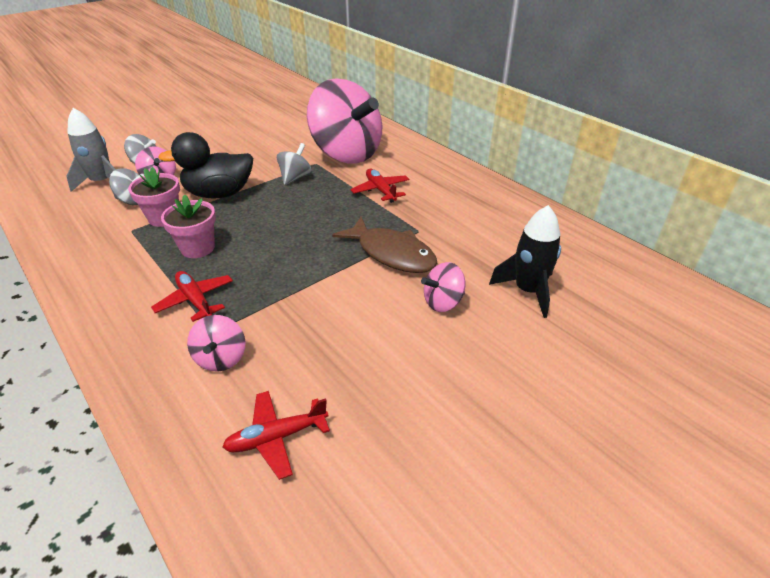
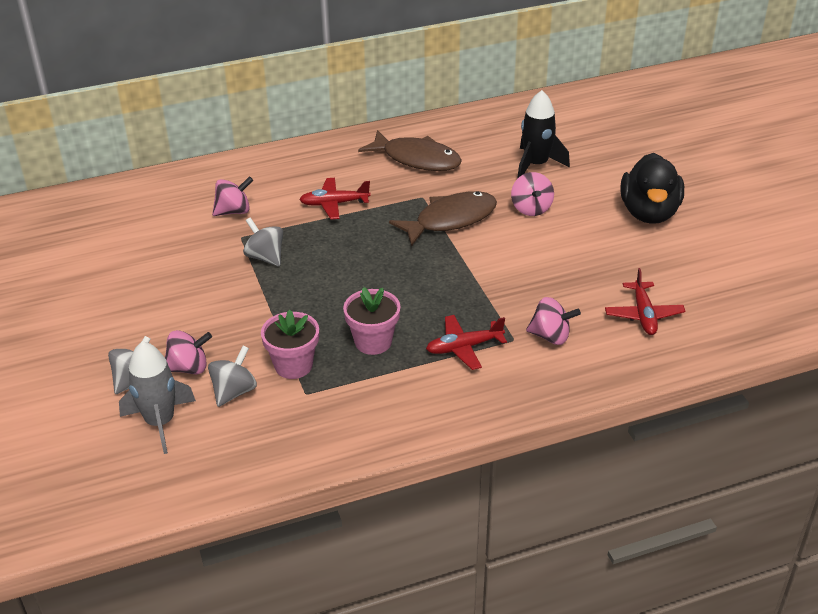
camera: 70 degrees left, 0 degrees up
black duck [158,132,253,199] -> black duck moved to [621,153,684,224]
pink spinning top [307,78,382,164] -> pink spinning top [212,176,253,216], size x0.42
none -> brown fish [358,130,462,171]

